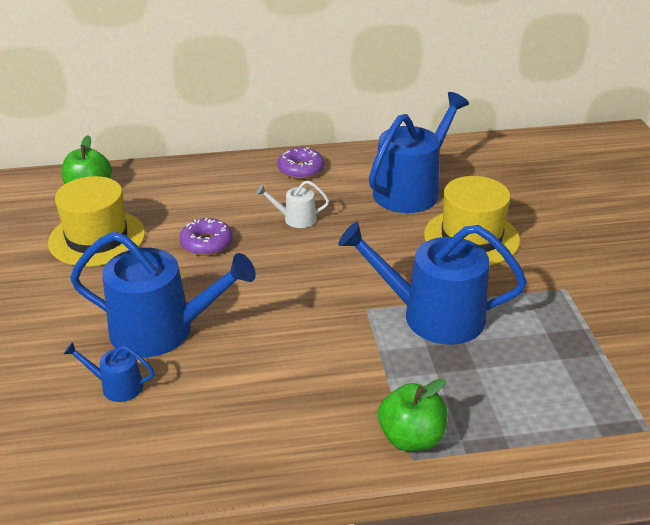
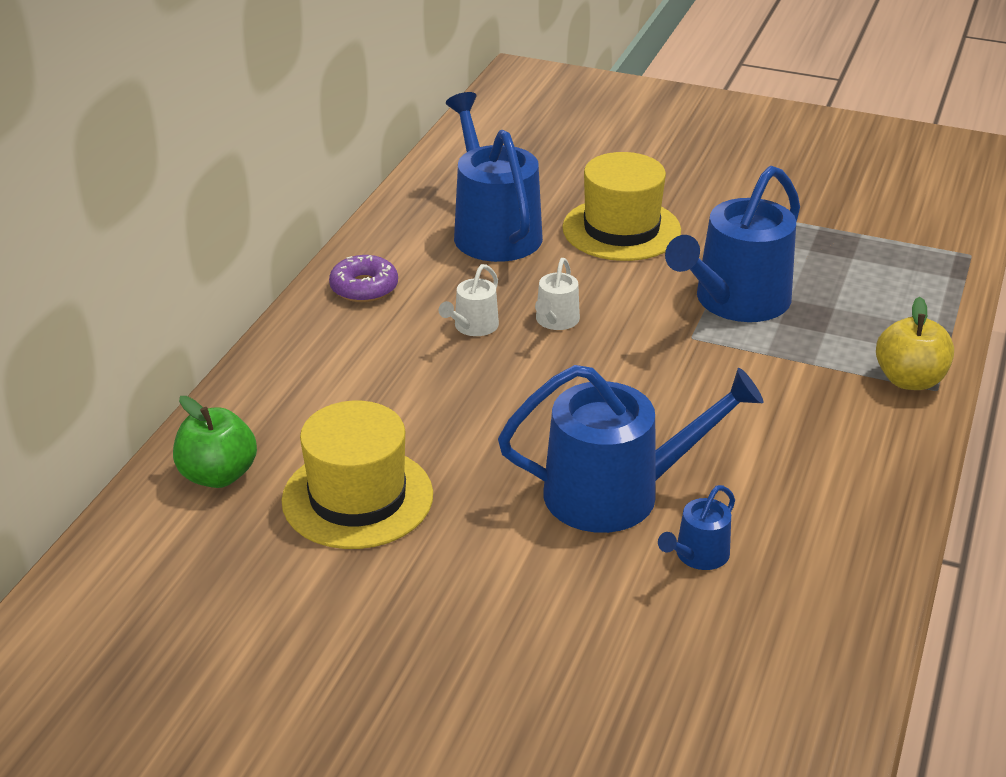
camera: 60 degrees left, 0 degrees up
blue watering can [70,232,256,357] -> blue watering can turned 45 degrees clockwise [498,365,763,533]
purple donut [179,218,233,256] -> none
green apple [378,378,448,452] -> yellow apple [876,297,954,390]
none -> white watering can [535,258,580,330]

